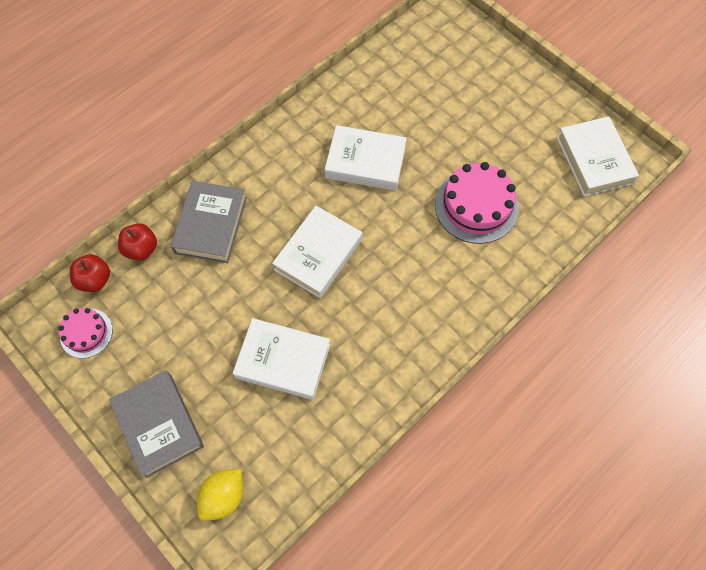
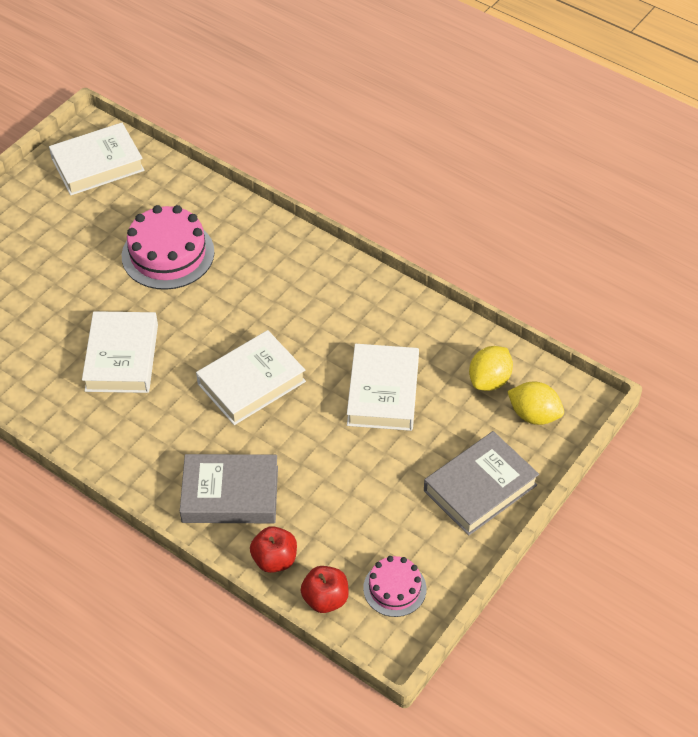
camera: 100 degrees left, 15 degrees down
white book [272,206,362,298] -> white book turned 60 degrees counterclockwise [196,330,306,425]
none -> yellow lemon [469,346,513,391]

